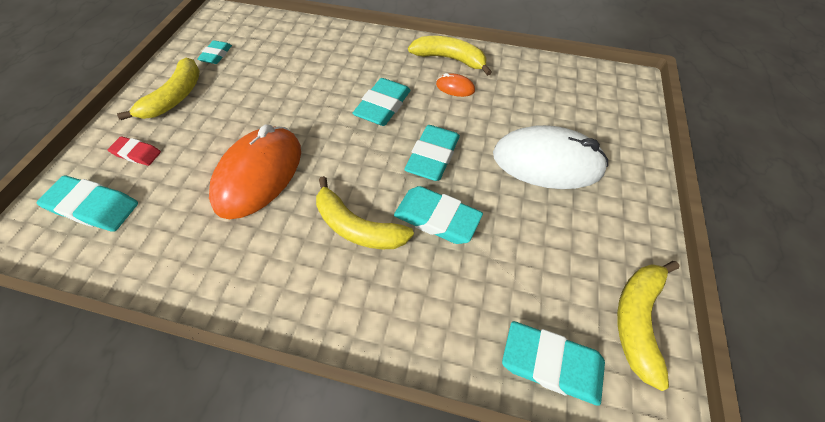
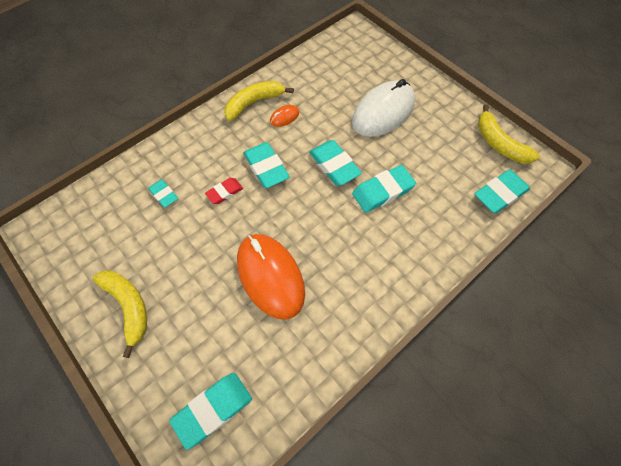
camera: 55 degrees left, 5 degrees up
red eraser [108,136,161,166] -> red eraser moved to [205,178,243,204]
turquoise eraser [197,40,232,64] -> turquoise eraser moved to [148,179,178,208]
yellow banana [316,176,414,249] -> none

